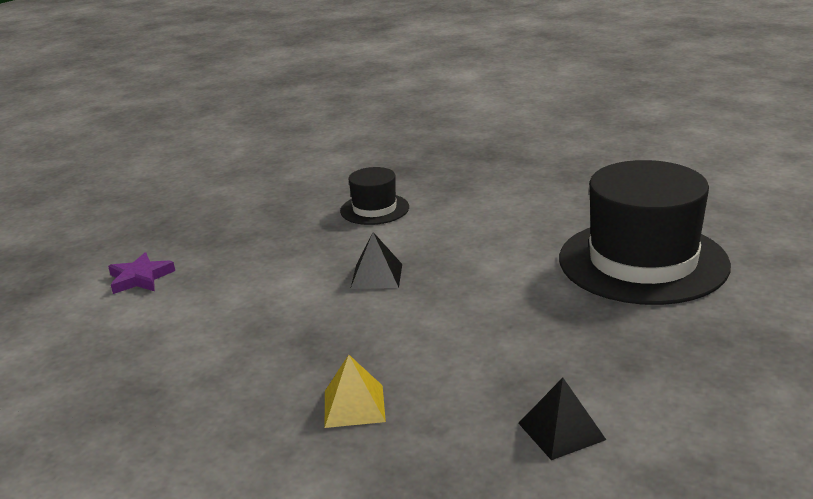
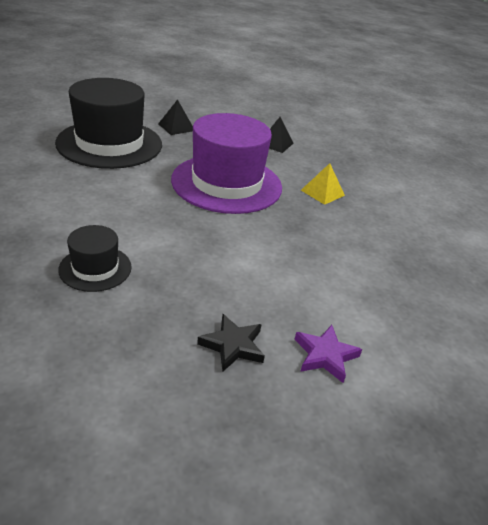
camera: 135 degrees left, 10 degrees up
black pyramid [350,232,402,289] -> black pyramid moved to [158,99,193,135]
none -> purple hat [171,113,282,214]
none -> black star [197,314,265,372]

